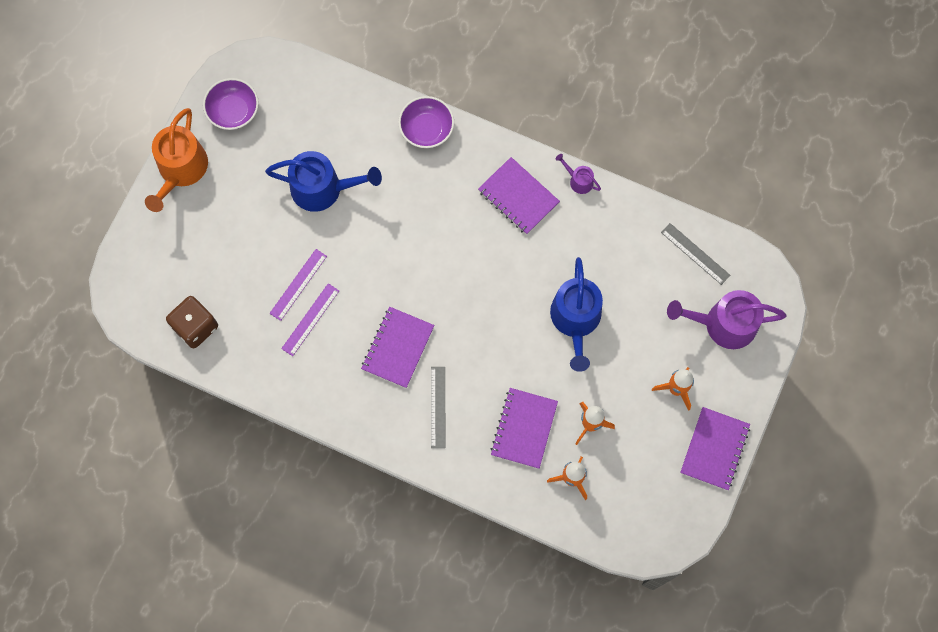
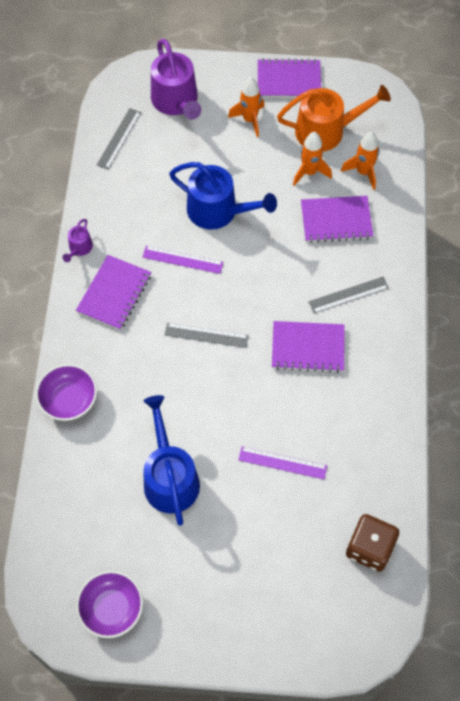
camera: 110 degrees left, 10 degrees down
orange watering can [145,108,208,212] -> orange watering can moved to [277,85,391,152]
purple ruler [281,283,339,356] -> purple ruler moved to [142,246,223,274]
blue watering can [550,257,603,372] -> blue watering can turned 45 degrees clockwise [169,162,277,230]
none -> grey ruler [164,323,249,348]

